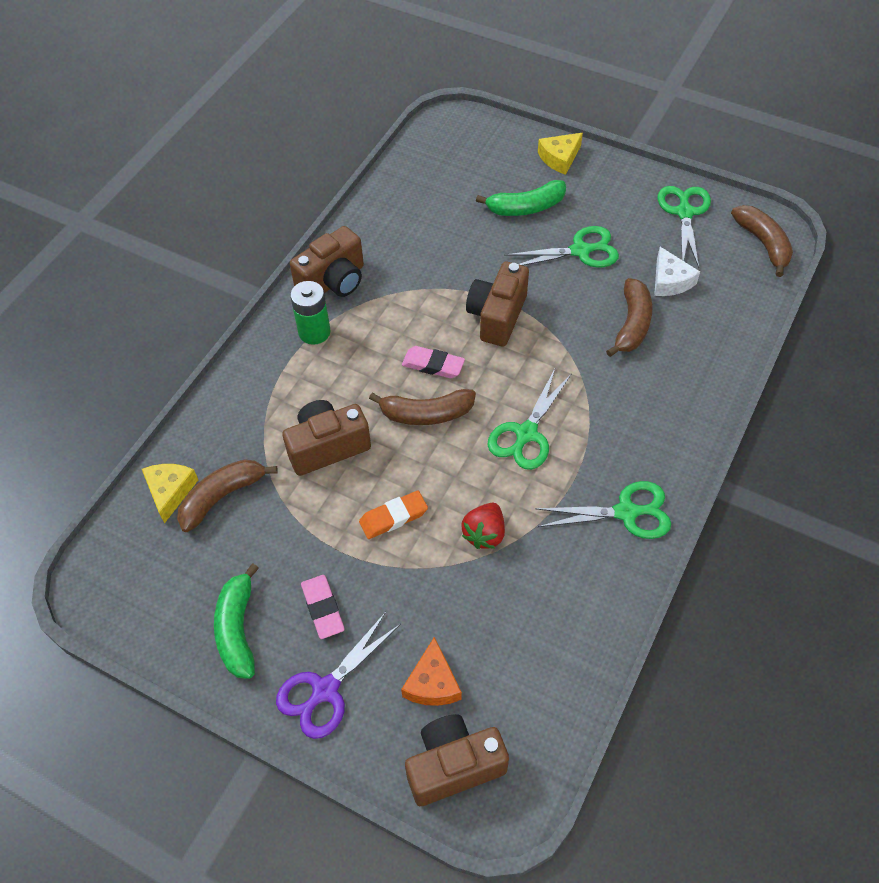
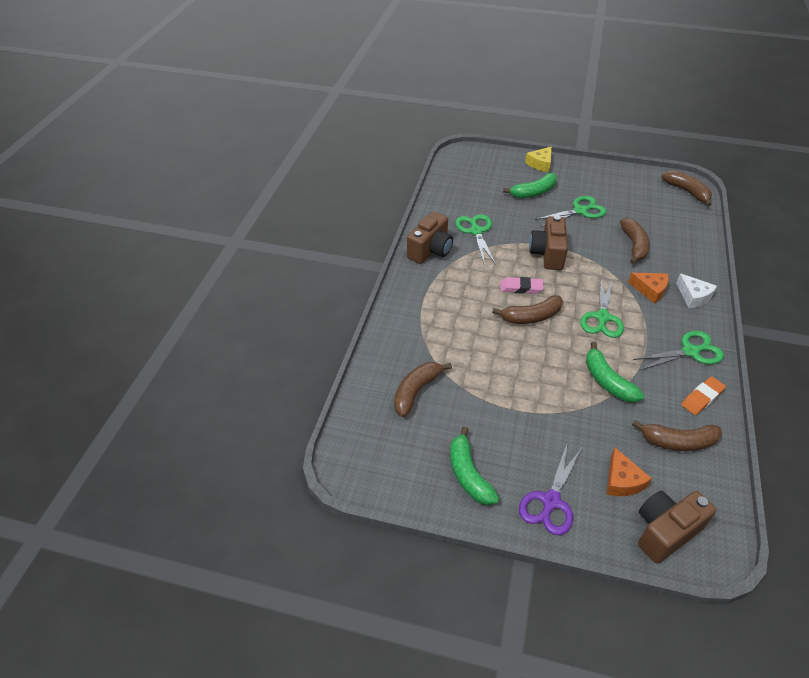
camera: 15 degrees left, 10 degrees down
yellow cheese [142,464,198,523] -> none
brown camera [282,400,371,476] -> none
green battery [290,281,331,345] -> none
pink eraser [301,575,345,639] -> none
orange eraser [359,491,428,539] -> orange eraser moved to [681,376,726,415]
red strawberry [462,503,505,549] -> green banana [586,342,644,403]
white cheese [654,247,700,296] -> white cheese moved to [676,273,717,308]
green scissors [658,186,711,268] -> green scissors moved to [455,214,496,264]
none -> orange cheese [628,272,669,304]
none -> brown banana [632,420,722,451]

